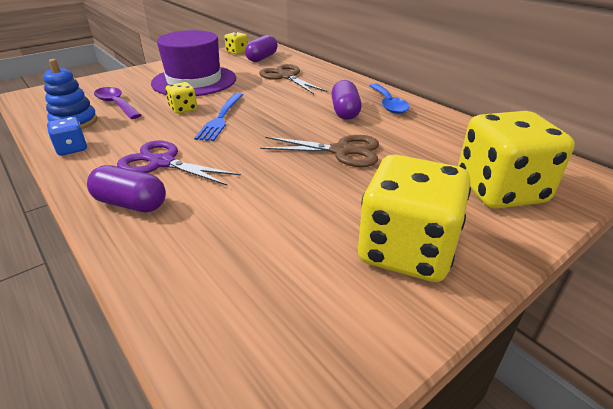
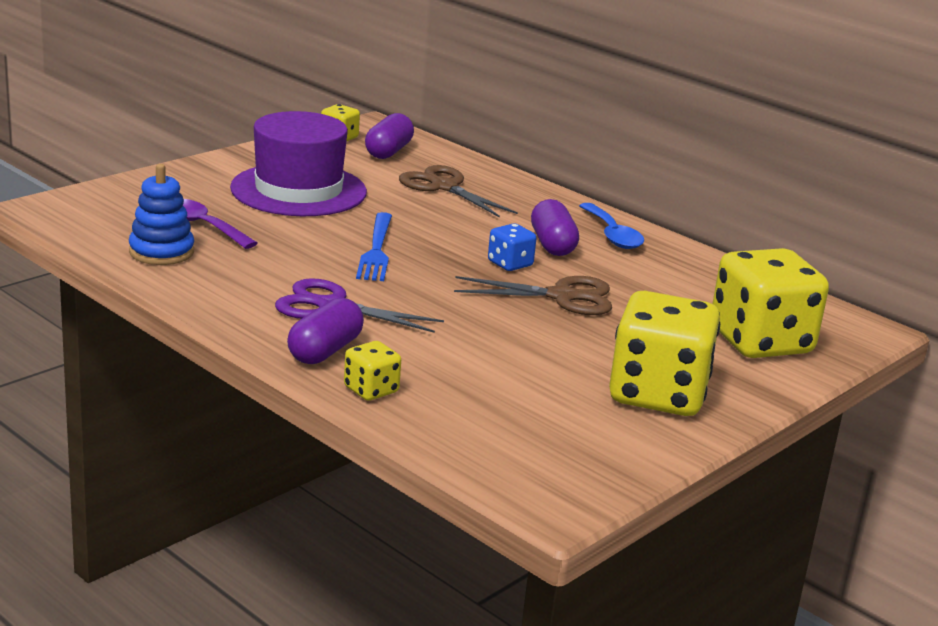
camera: 10 degrees left, 10 degrees down
blue dice [47,117,87,156] -> blue dice moved to [488,223,537,271]
purple capsule [87,165,166,213] -> purple capsule turned 75 degrees counterclockwise [287,298,364,364]
yellow dice [166,82,197,114] -> yellow dice moved to [344,341,401,401]

